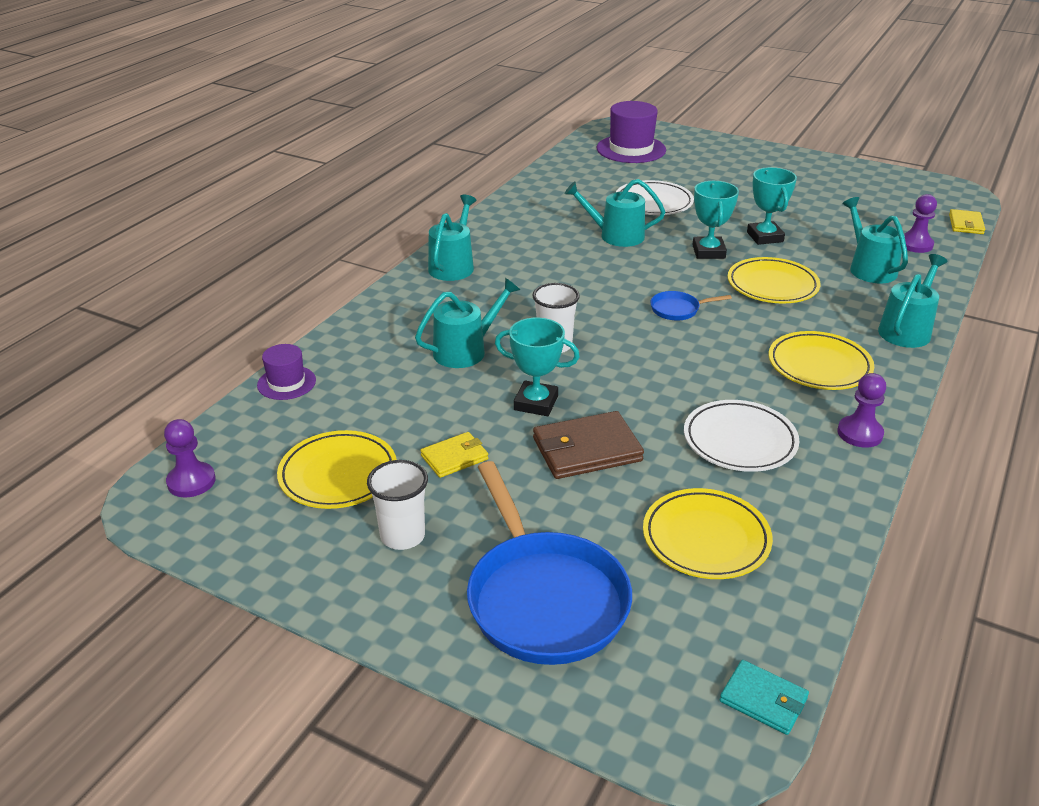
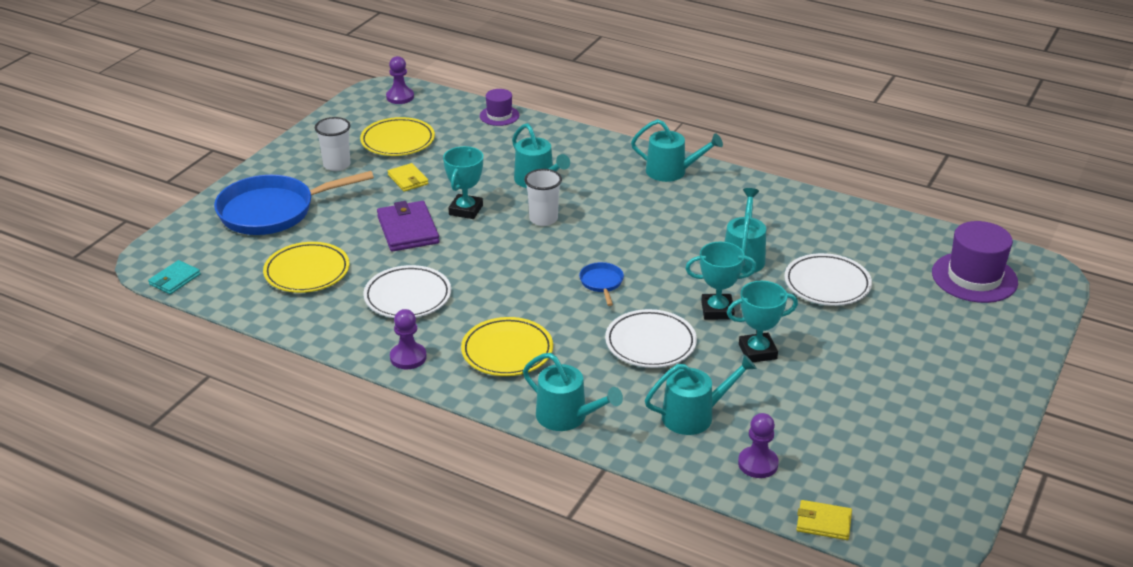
camera: 90 degrees right, 0 degrees up
brown wallet [533,411,644,479] -> purple wallet [377,201,440,252]
yellow plate [728,257,820,303] -> white plate [605,309,697,368]

